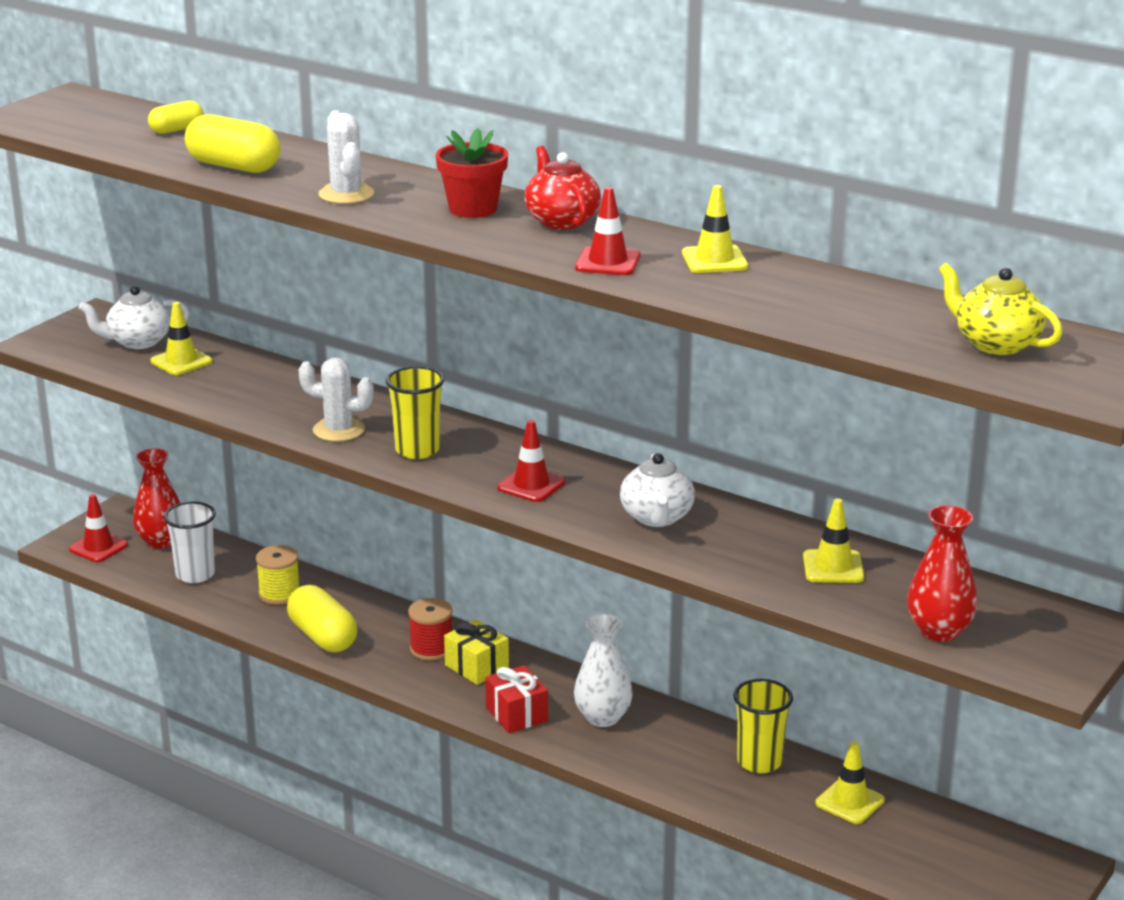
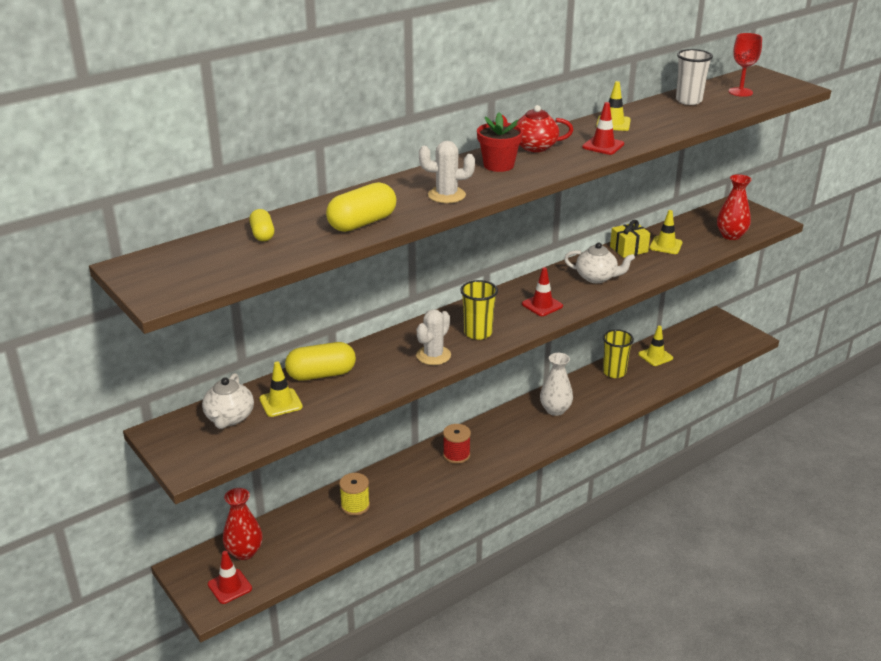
camera: 70 degrees left, 5 degrees up
white cup [164,501,216,583] -> white cup moved to [676,49,713,105]
yellow capsule [287,585,357,652] -> yellow capsule moved to [285,342,356,380]
yellow gift [444,619,509,685] -> yellow gift moved to [610,220,650,258]
red gift [485,665,548,733] -> none
yellow teapot [939,263,1063,355] -> red goblet [728,33,762,97]

